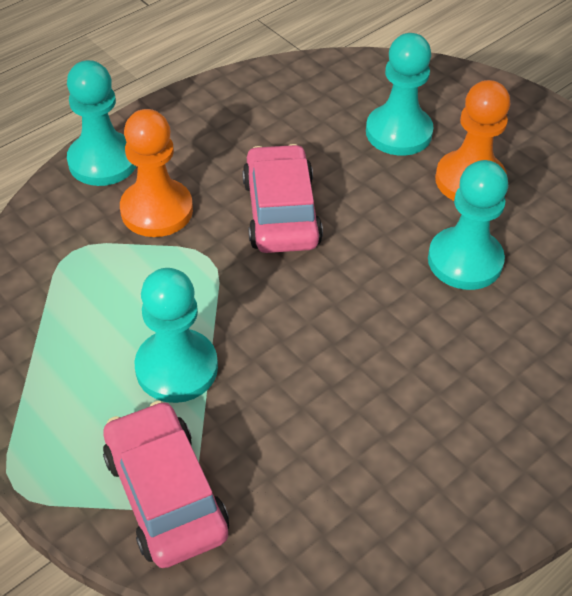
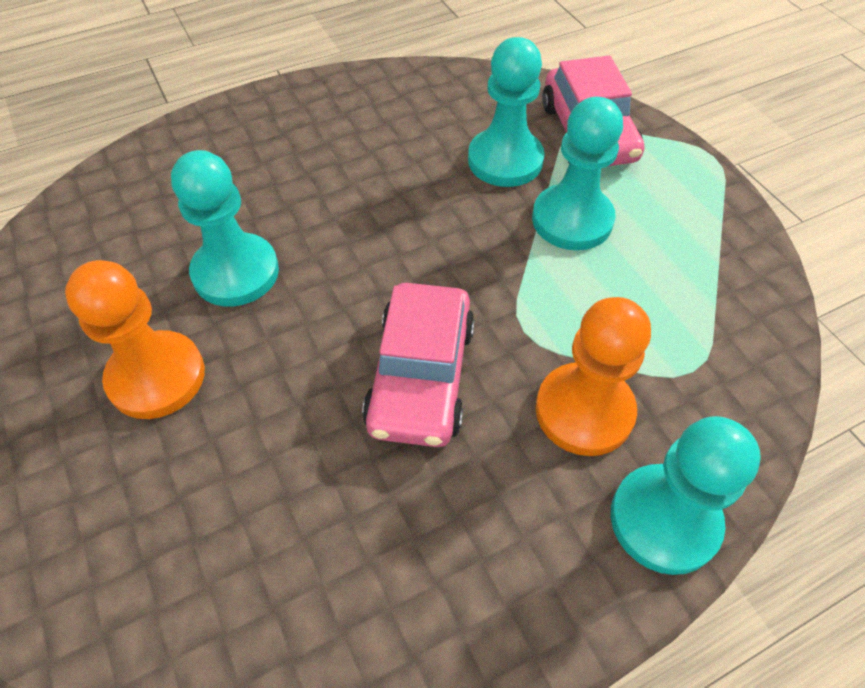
camera: 165 degrees left, 5 degrees up
turquoise pawn [366,33,434,156] -> turquoise pawn moved to [468,37,545,187]

